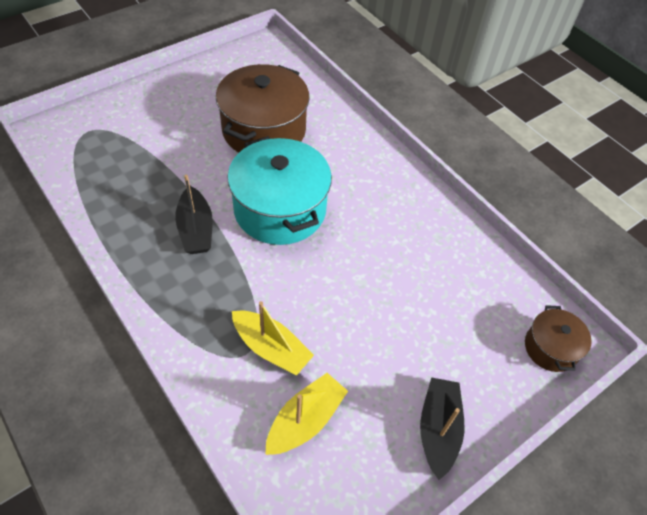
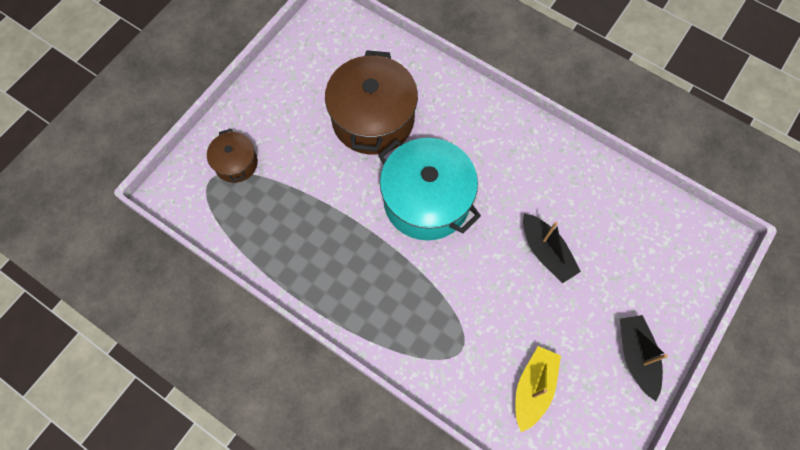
camera: 15 degrees left, 15 degrees up
black boat [175,175,213,254] -> black boat moved to [523,213,581,283]
yellow boat [232,301,314,375] -> none
brown pot [525,305,592,372] -> brown pot moved to [207,129,258,183]

